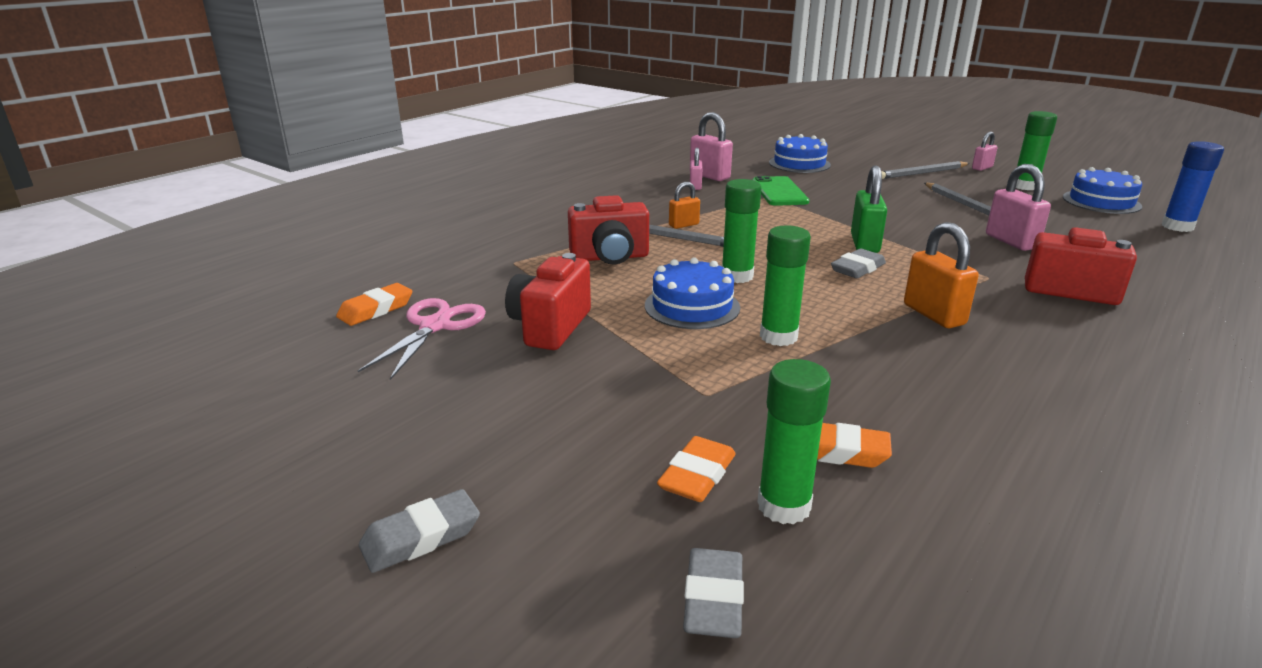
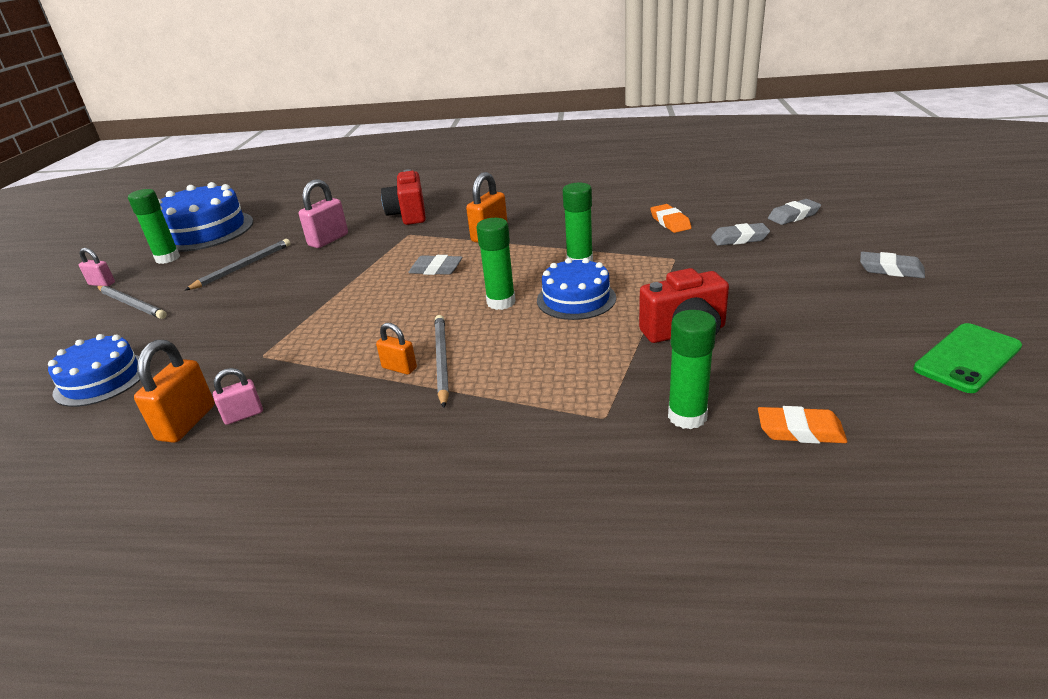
camera: 120 degrees left, 5 degrees up
pink scissors [358,298,486,380] -> none
red camera [568,195,649,264] -> none
orange eraser [657,436,736,502] -> grey eraser [711,223,770,246]
pink padlock [690,112,733,181] -> orange padlock [134,340,214,443]
green phone [752,176,809,206] -> green phone moved to [913,323,1022,393]
green glue stick [757,359,831,525] -> green glue stick moved to [668,310,717,429]
green padlock [851,166,887,253] -> none
blue cake [1063,167,1142,214] -> blue cake [158,182,253,252], size x1.62
blue glue stick [1162,141,1224,232] -> none

